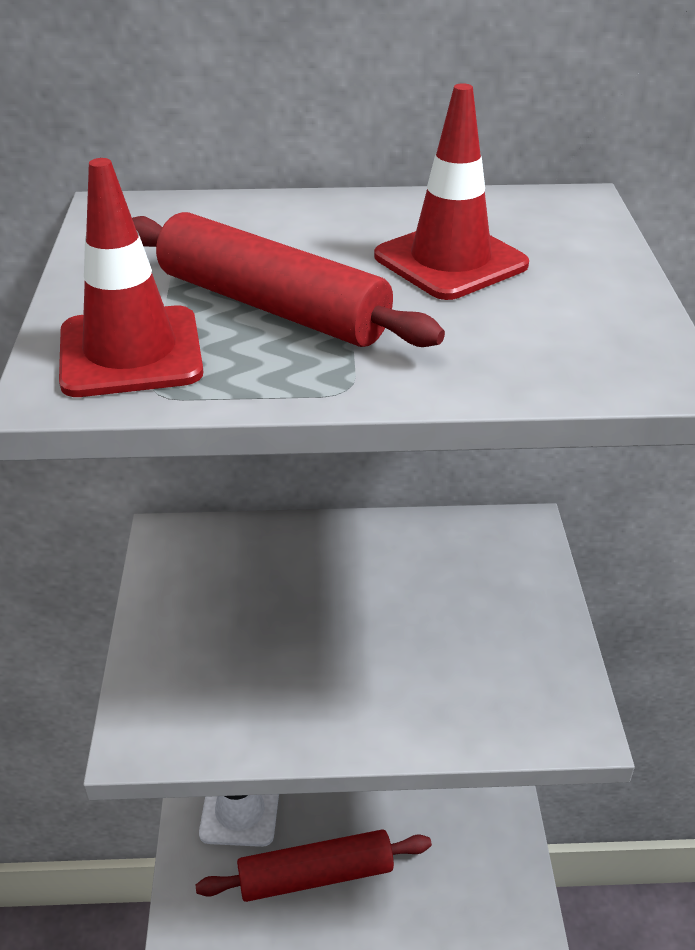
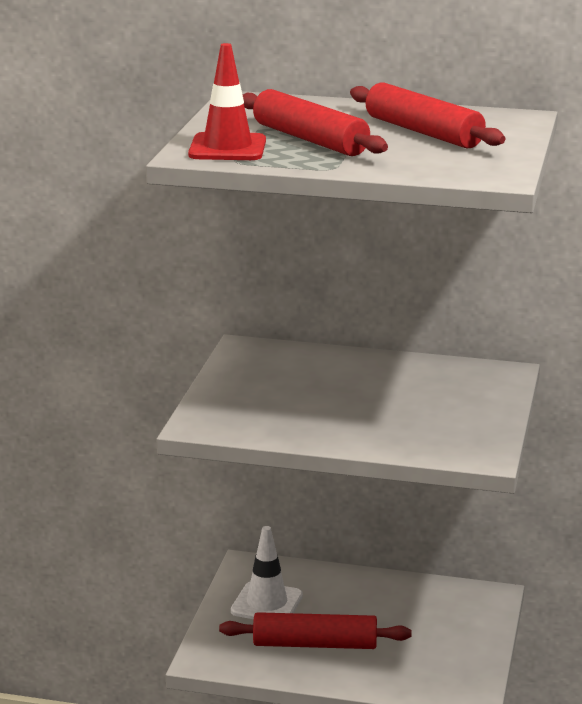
camera: 15 degrees right, 15 degrees down
red traffic cone [374,83,529,300] -> red rolling pin [350,82,505,148]

